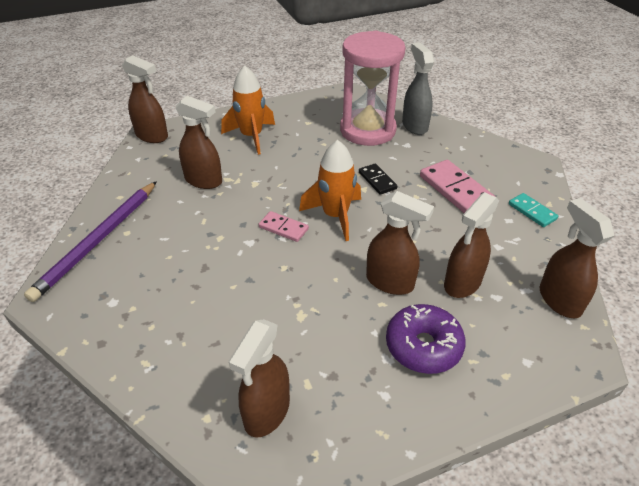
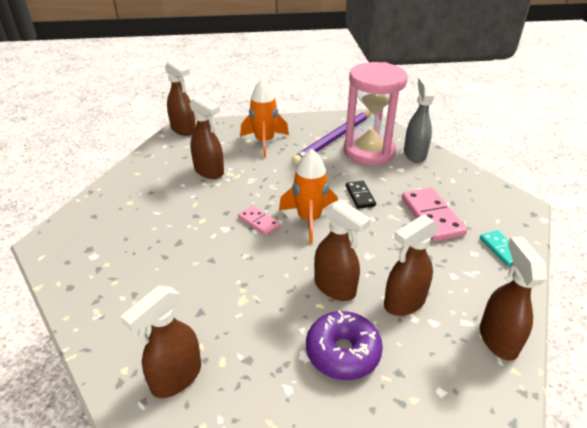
camera: 15 degrees right, 5 degrees down
purple pencil [24,181,157,302] -> purple pencil moved to [291,111,370,165]

